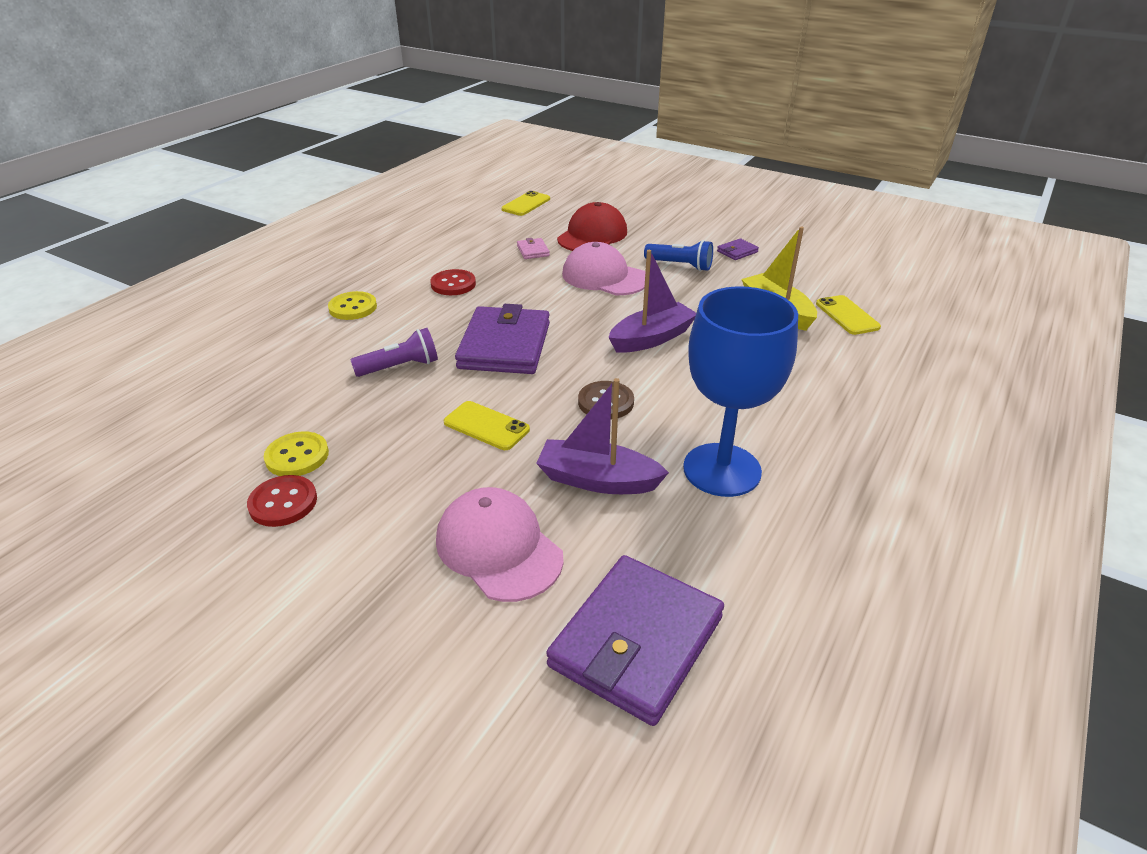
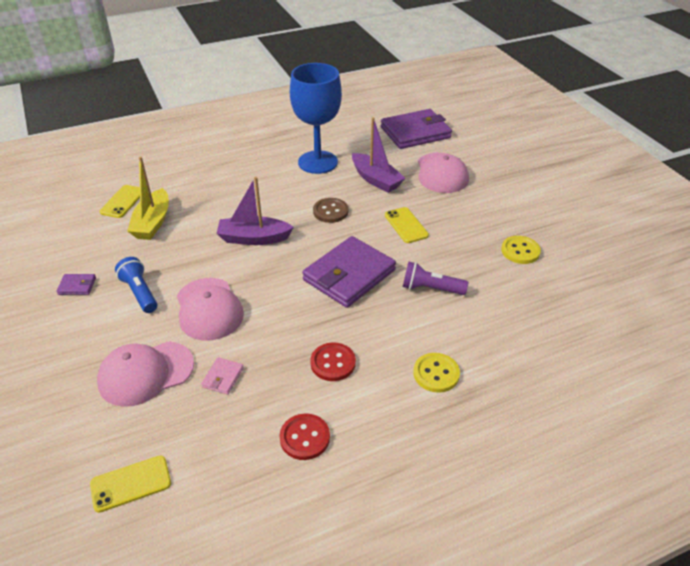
camera: 145 degrees left, 5 degrees up
red button [247,475,317,527] -> red button moved to [279,413,330,460]
red cap [557,202,627,251] -> pink cap [97,341,194,407]

